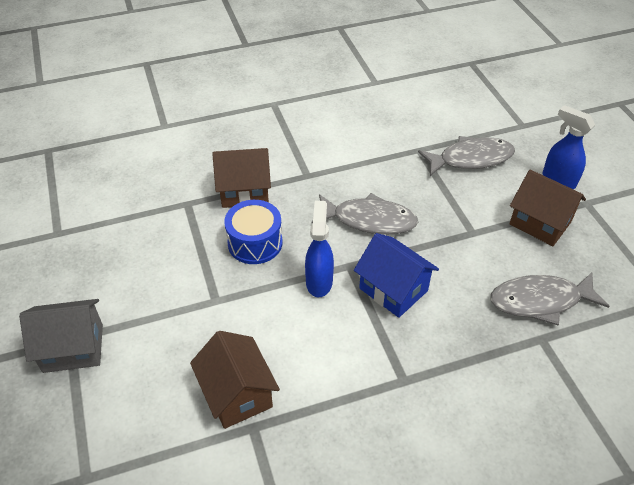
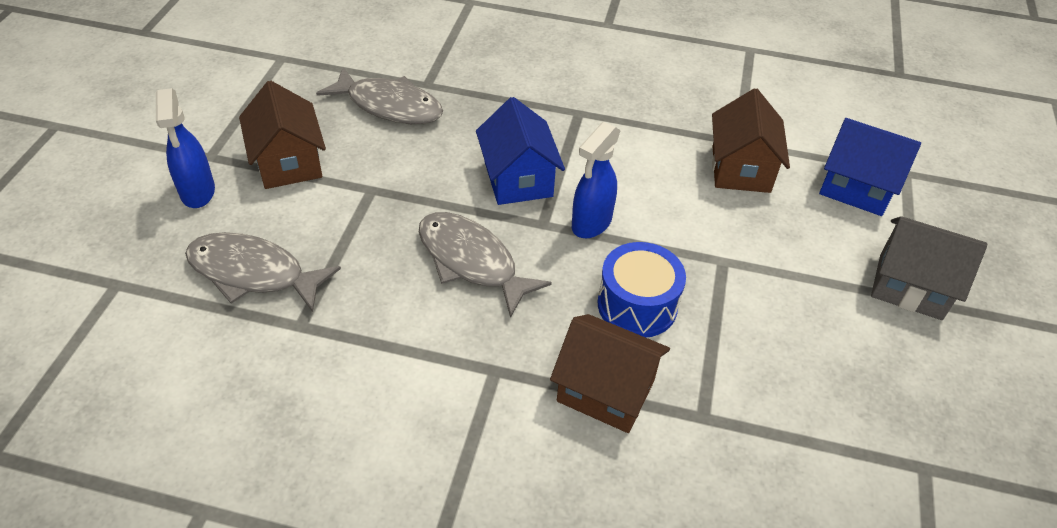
camera: 150 degrees left, 0 degrees up
none -> blue house [819,118,921,216]

